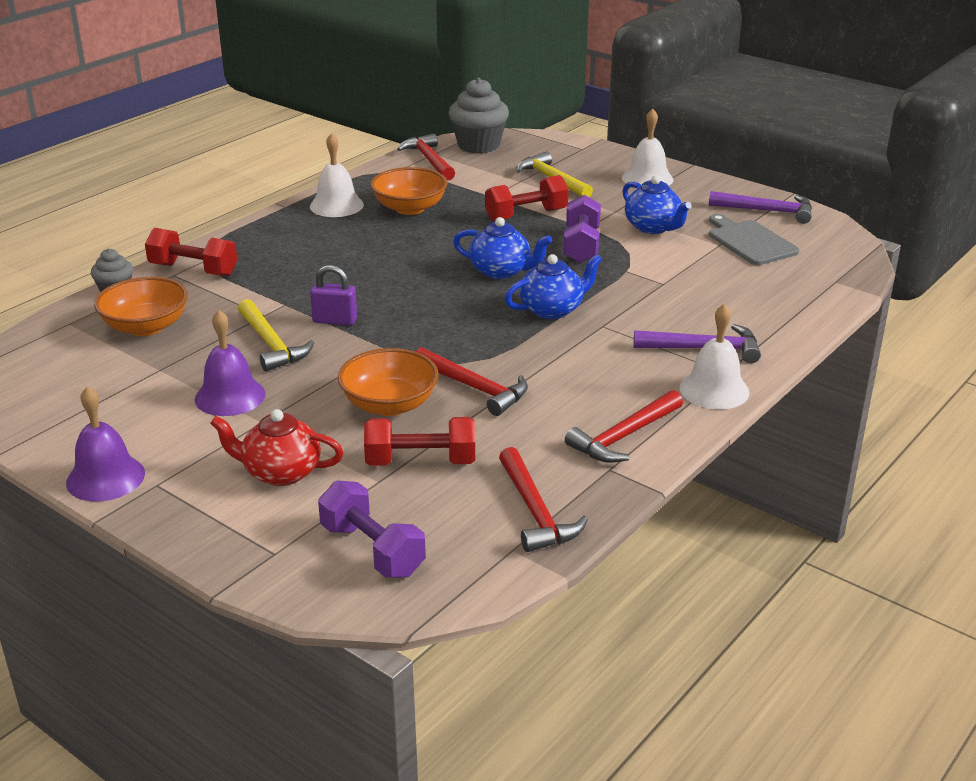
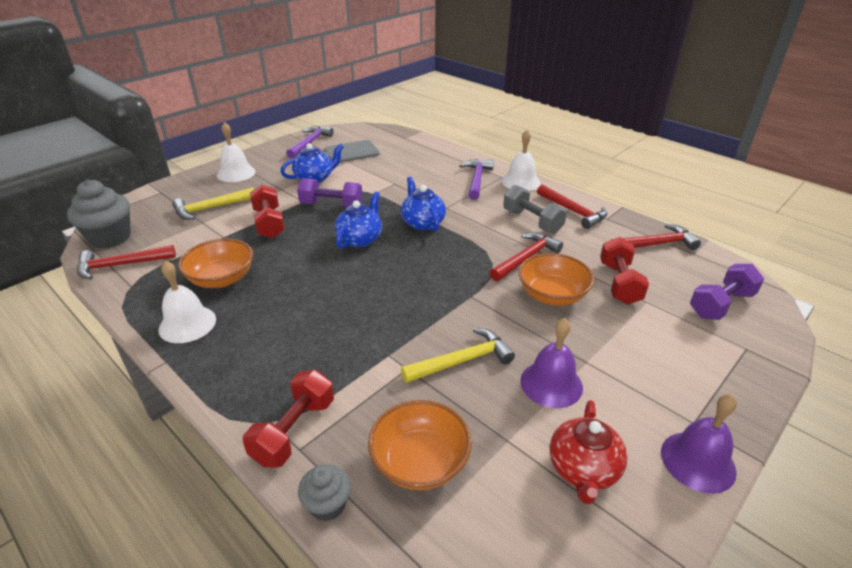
camera: 85 degrees left, 5 degrees up
red teapot [210,409,344,486] -> red teapot moved to [550,400,628,504]
purple padlock [310,265,357,325] -> none
none -> grey dumbbell [503,185,567,233]

